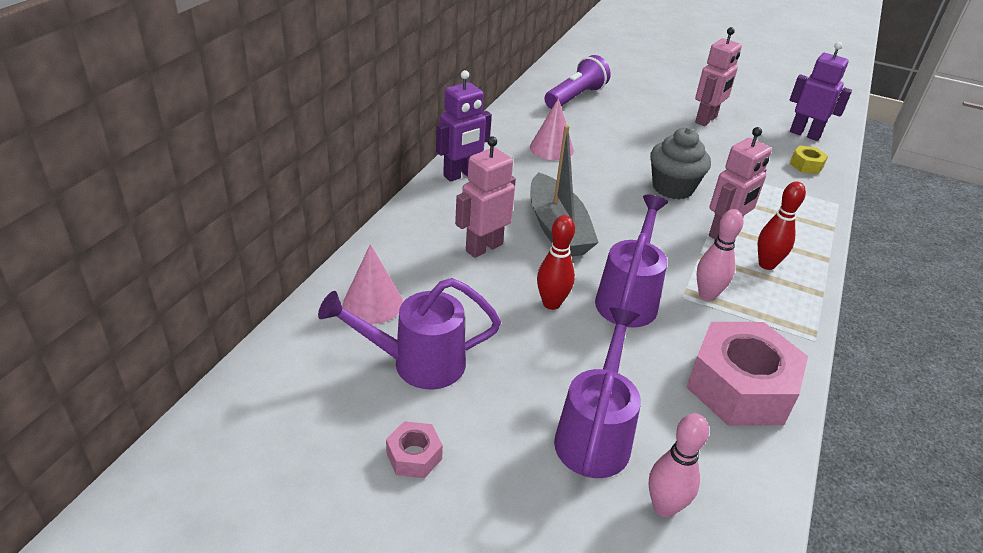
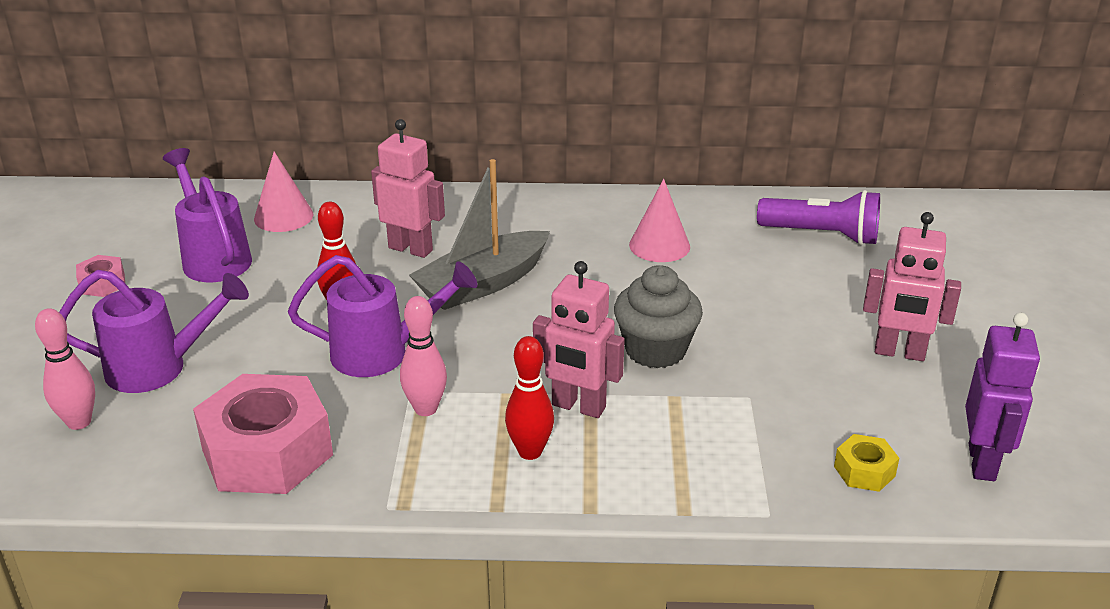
camera: 70 degrees right, 5 degrees down
purple robot [436,70,492,182] -> none

